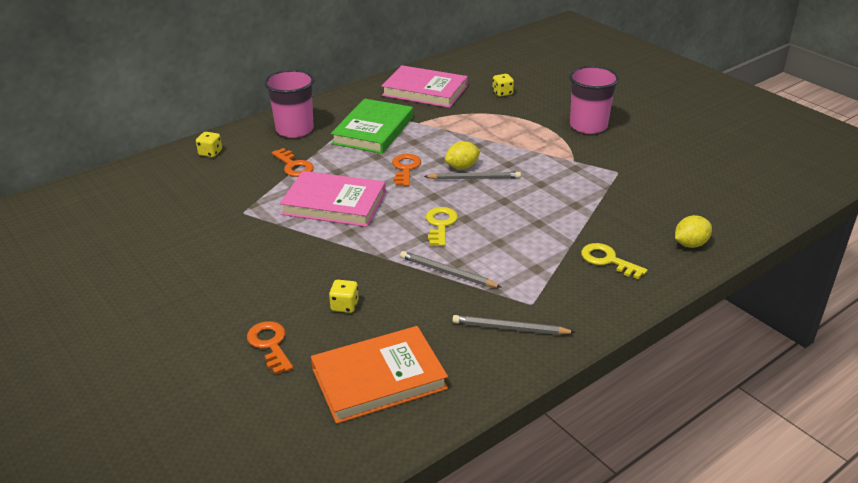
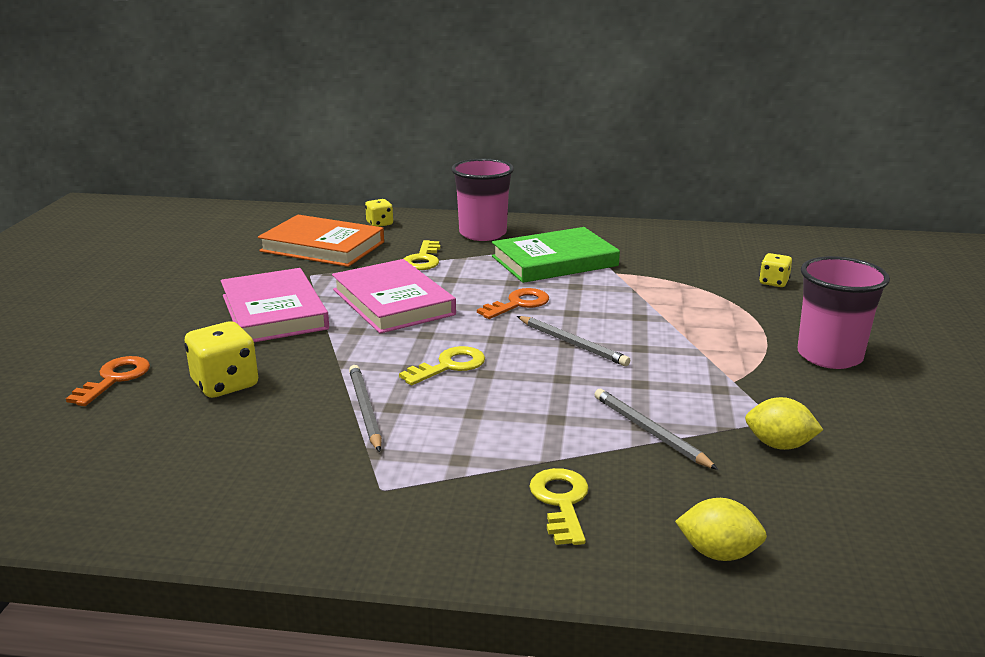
camera: 45 degrees right, 10 degrees down
orange key [272,148,314,177] -> yellow key [404,240,441,270]
orange book [311,326,448,424] -> orange book moved to [258,215,384,267]
yellow dice [329,280,359,313] -> yellow dice [185,321,258,398], size x1.70
pink book [382,65,468,108] -> pink book moved to [221,268,329,342]
yellow lemon [445,141,481,170] -> yellow lemon moved to [745,397,823,450]
grey pencil [452,315,576,335] -> grey pencil moved to [594,389,718,470]

